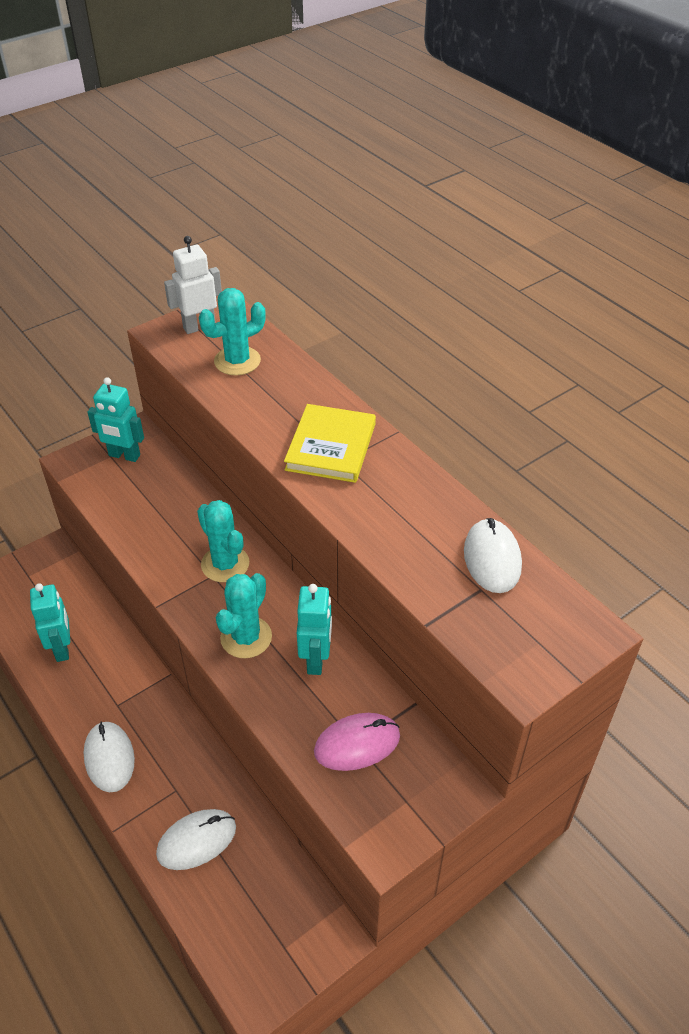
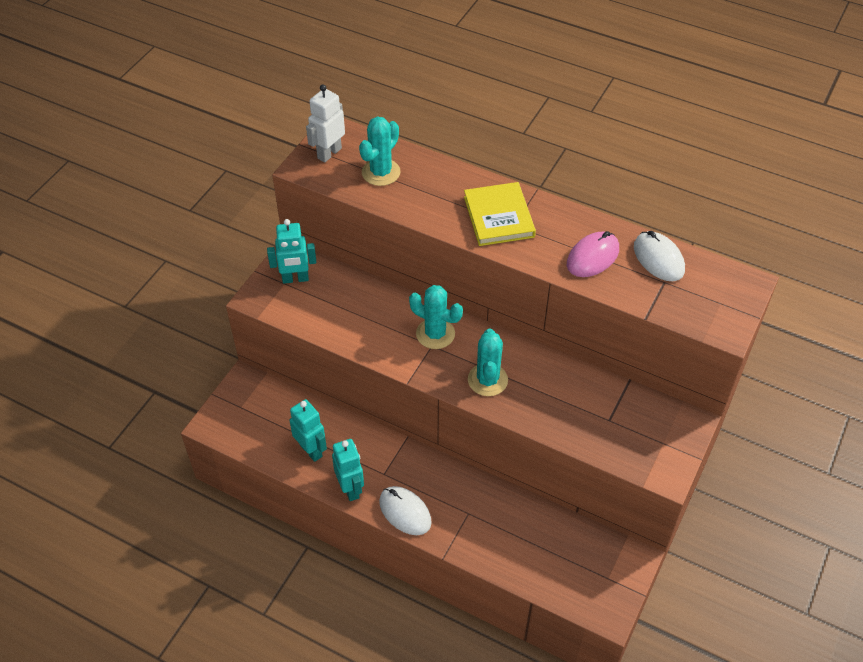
camera: 25 degrees left, 5 degrees up
white mouse [156,809,236,870] -> none
turquoise robot [297,584,332,675] -> turquoise robot moved to [332,439,364,501]
pink mouse [314,713,400,771] -> pink mouse moved to [567,231,619,277]

